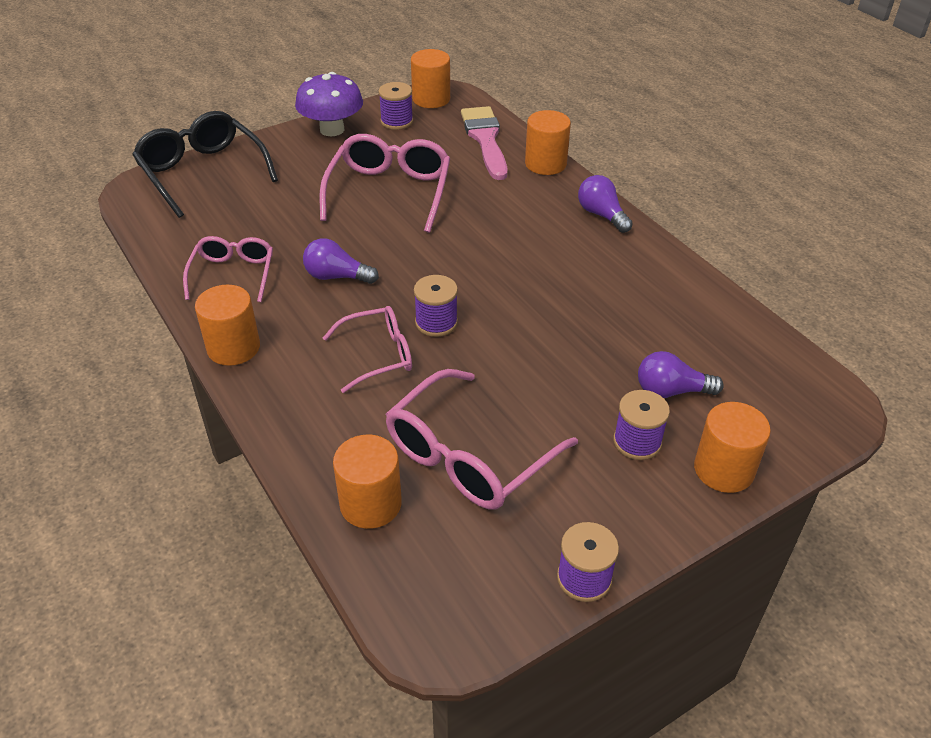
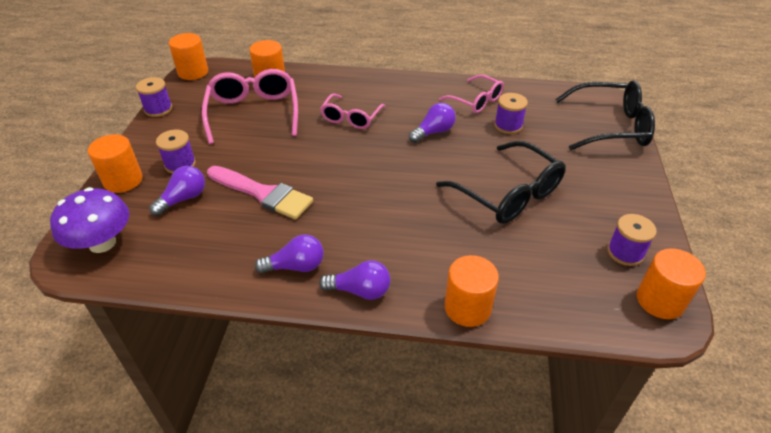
camera: 130 degrees right, 0 degrees up
orange cylinder [195,285,260,366] -> orange cylinder moved to [169,33,208,80]
purple mushroom [295,72,363,136] -> purple mushroom moved to [50,187,129,253]
pink glasses [320,134,450,233] -> black glasses [436,141,566,224]
purple spool [414,275,458,337] -> purple spool moved to [494,93,528,134]
pink brush [461,106,508,180] -> pink brush moved to [207,166,313,219]
none -> purple light bulb [255,234,324,274]

